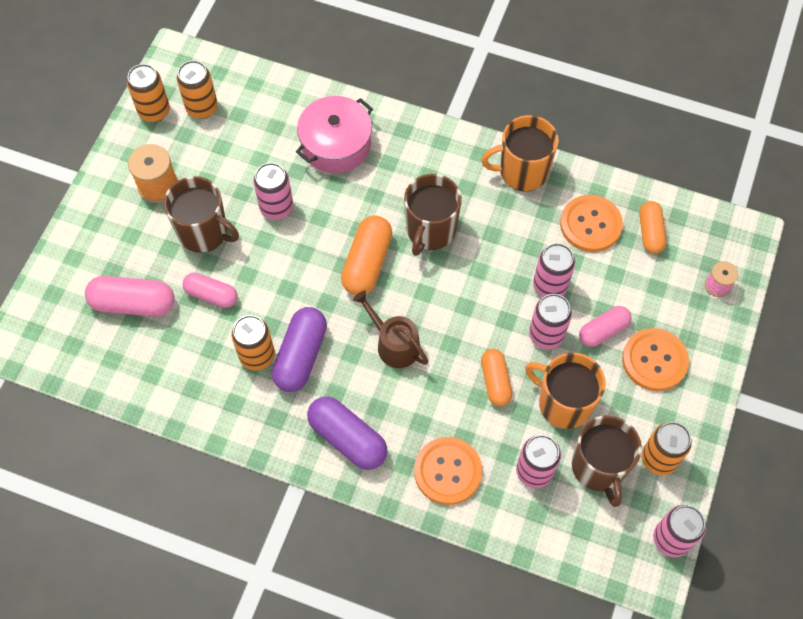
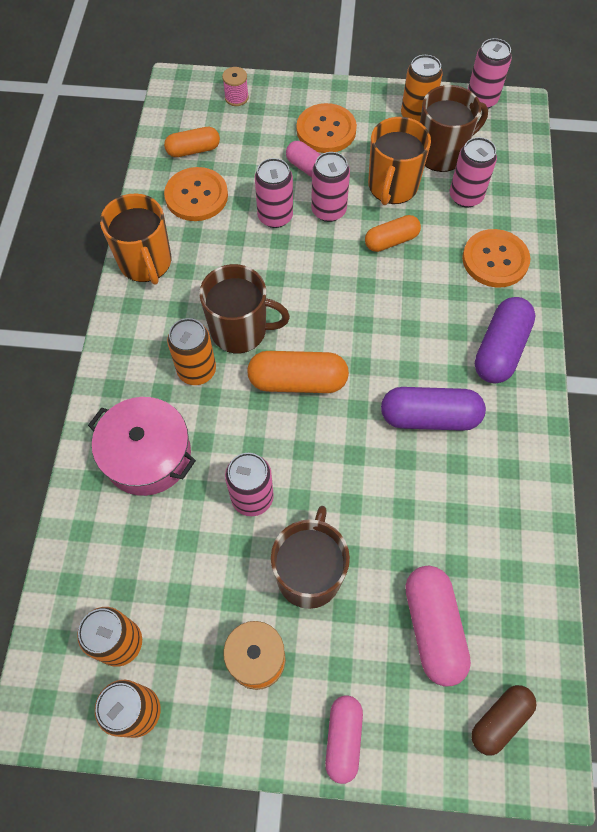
camera: 105 degrees left, 0 degrees up
pink capsule [183,273,237,308] -> pink capsule moved to [325,696,363,784]
orange can [231,315,275,371] -> orange can moved to [167,318,216,385]
brown watering can [353,291,428,368] -> none
none -> brown capsule [471,685,537,756]

